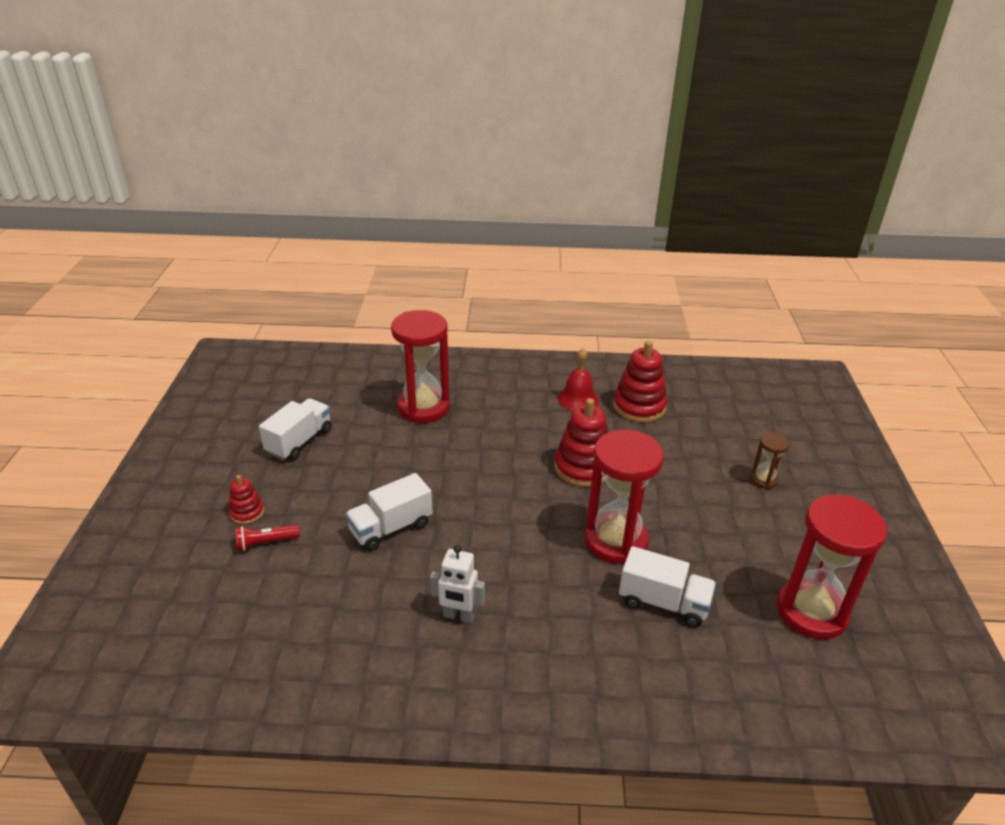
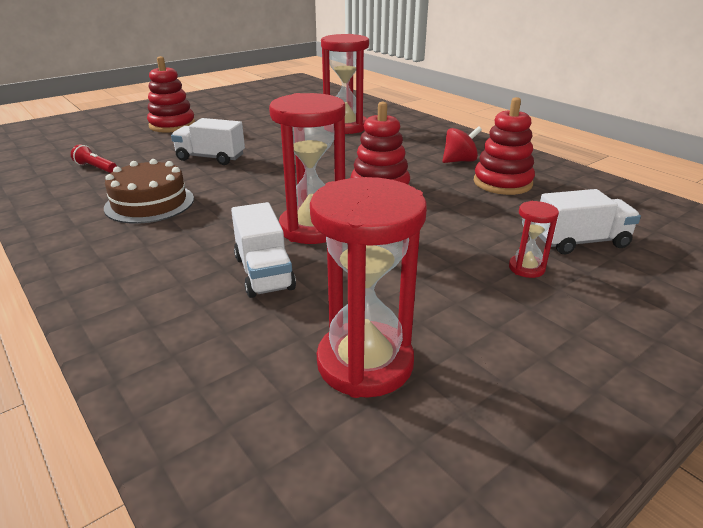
camera: 50 degrees right, 5 degrees down
red stacking toy [228,475,264,524] -> red stacking toy [147,56,195,133], size x1.86
red flashlight [235,525,300,551] -> red flashlight moved to [71,144,117,173]
white truck [259,398,332,461] -> white truck moved to [538,189,641,254]
white robot [430,545,485,623] -> brown cake [104,159,194,224]
red bell [558,348,599,411] -> red spinning top [442,126,482,163]
brown hourglass [750,433,789,489] -> red hourglass [509,201,559,278]

